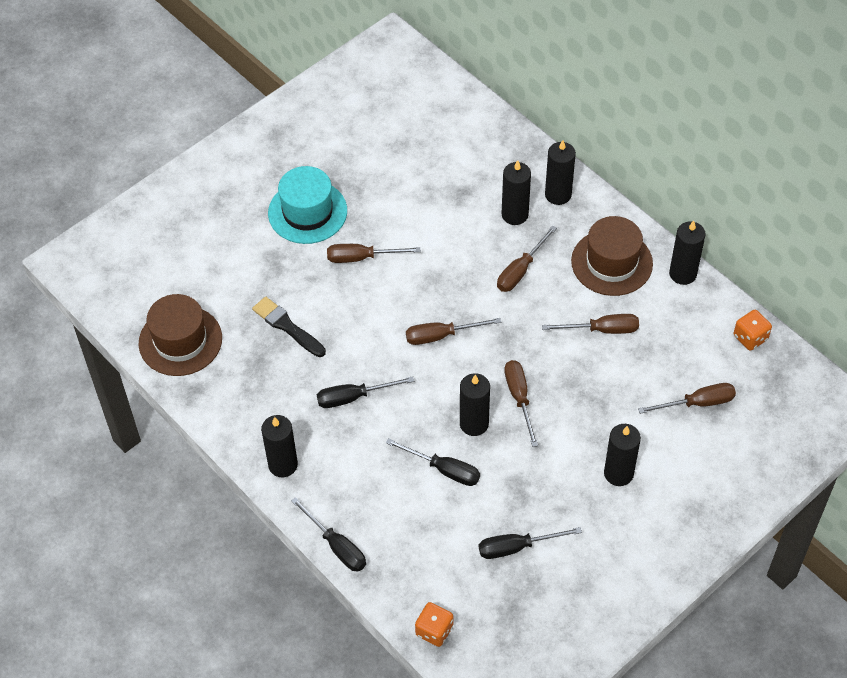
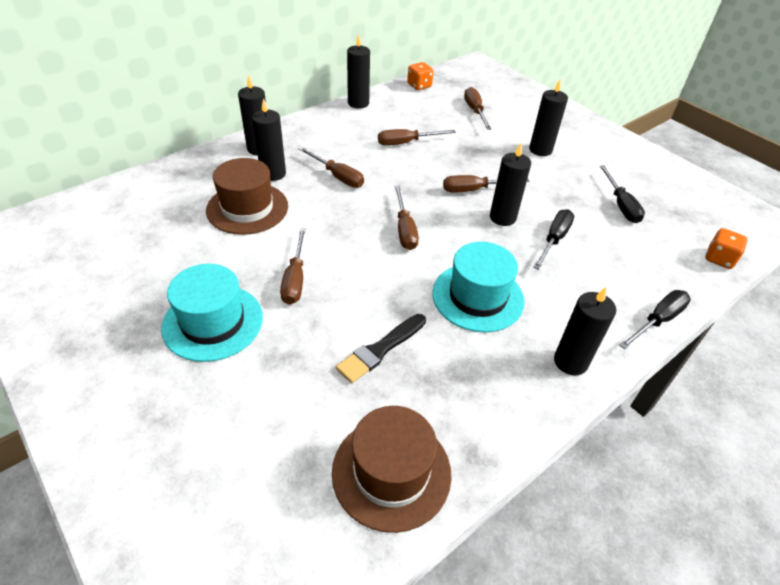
camera: 90 degrees left, 10 degrees down
black screwdriver [317,376,414,408] -> turquoise hat [432,242,525,333]
brown screwdriver [542,314,639,334] -> brown screwdriver turned 105 degrees counterclockwise [378,129,456,146]
brown hat [571,216,653,296] -> brown hat moved to [206,158,288,235]

